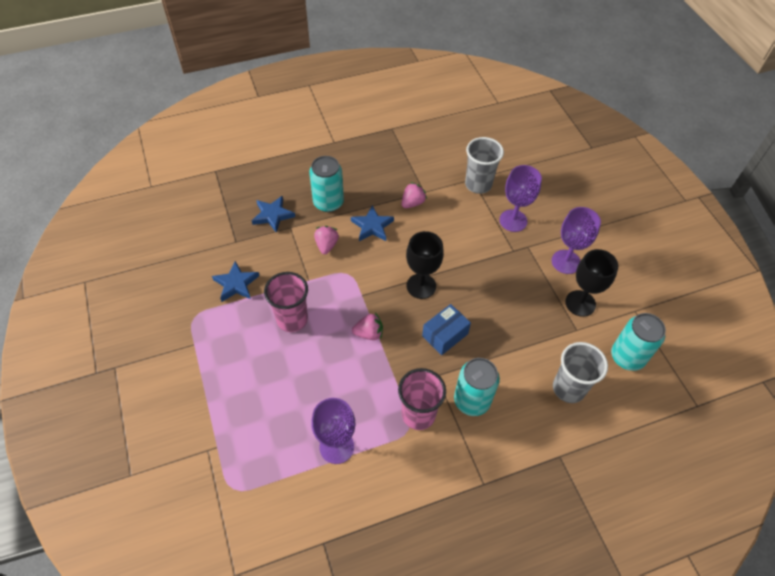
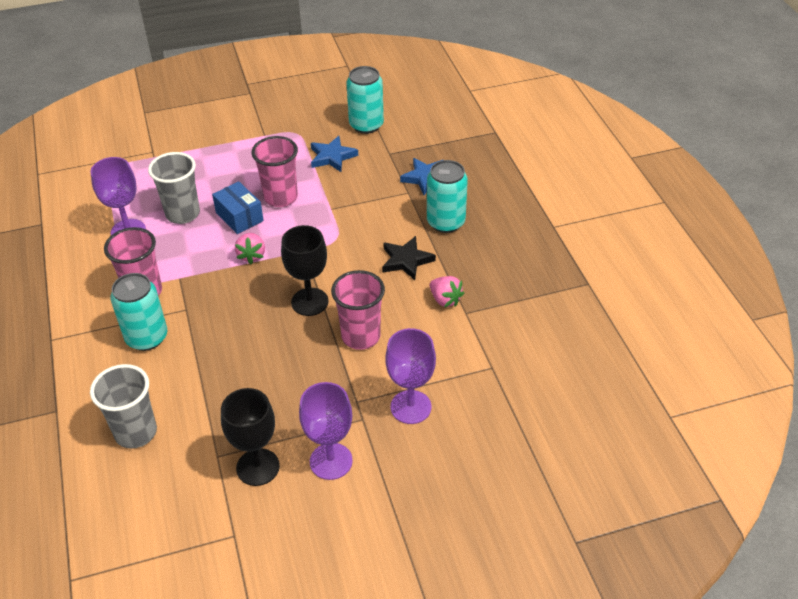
camera: 95 degrees right, 10 degrees down
pink strawberry [314,226,339,254] -> none
blue star [351,205,394,241] -> black star [382,236,436,280]
blue box [422,304,471,355] -> blue box moved to [212,181,264,234]
grey cup [465,137,504,194] -> grey cup moved to [148,152,200,224]
turquoise can [611,313,666,371] -> turquoise can moved to [346,66,384,134]
none -> pink cup [331,270,385,350]

